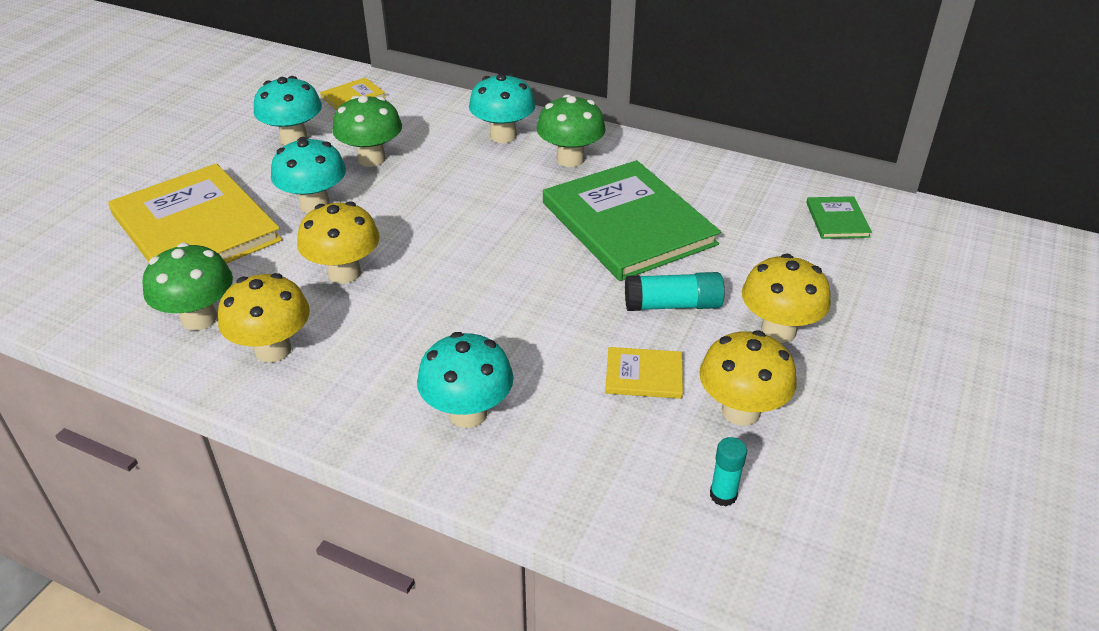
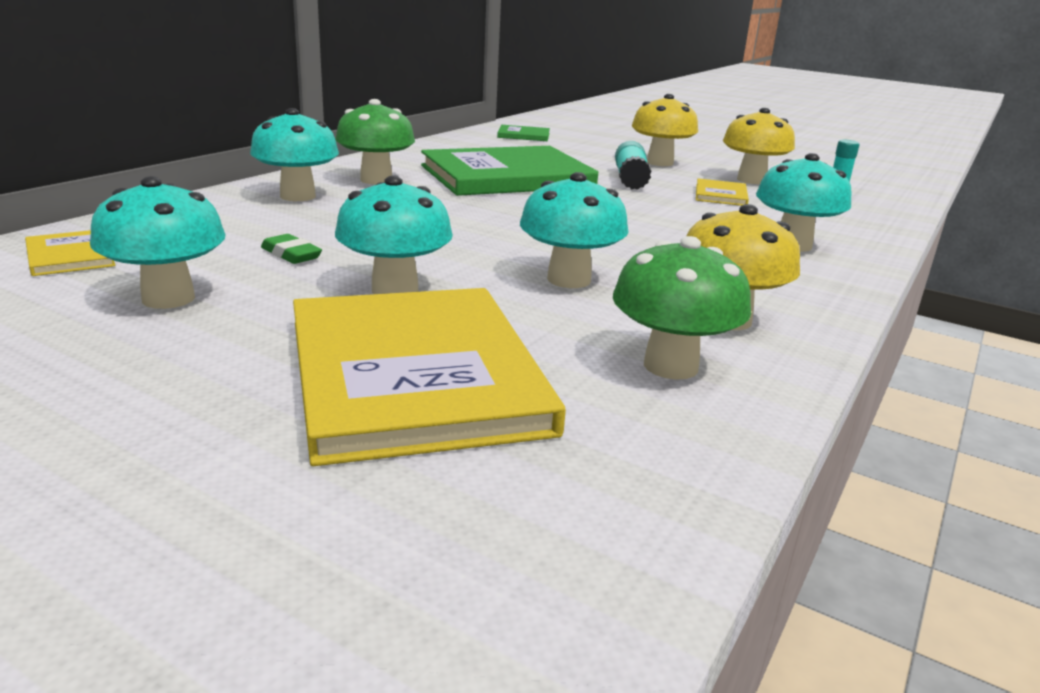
camera: 85 degrees left, 15 degrees down
yellow book [108,163,282,263] -> yellow book turned 75 degrees counterclockwise [293,288,566,466]
yellow mushroom [297,201,379,284] -> turquoise mushroom [520,172,628,288]
green mushroom [332,95,402,167] -> green eraser [261,234,322,264]

